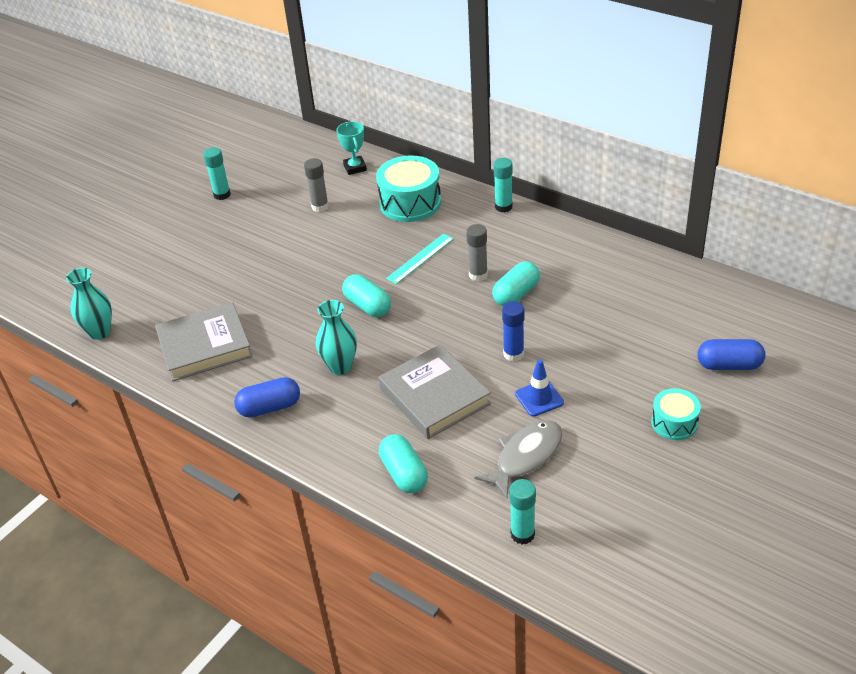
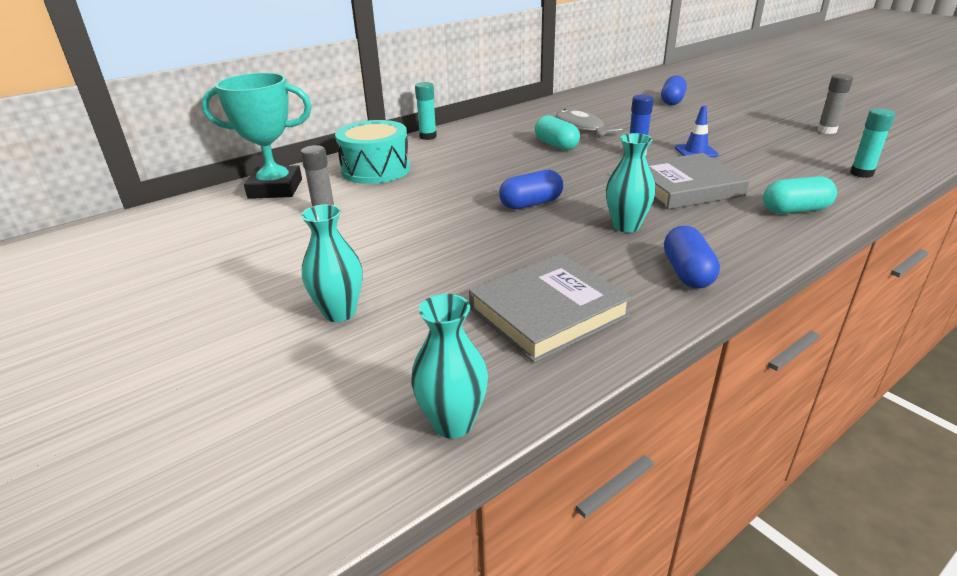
camera: 75 degrees left, 10 degrees down
grey book [155,302,253,381] -> grey book turned 60 degrees clockwise [469,253,632,363]
turquoise glue stick [203,147,231,200] -> none
turquoise trophy [337,121,367,175] -> turquoise trophy [201,73,312,199], size x1.89
turquoise capsule [342,274,391,317] -> blue capsule [499,170,563,209]
turquoise ruler [386,233,454,284] -> none
grey glue stick [466,224,488,281] -> grey glue stick moved to [817,74,853,134]
grey fish [475,420,562,499] -> grey fish moved to [556,109,623,138]
turquoise drum [651,388,701,440] -> none
none -> turquoise vase [301,204,363,322]

